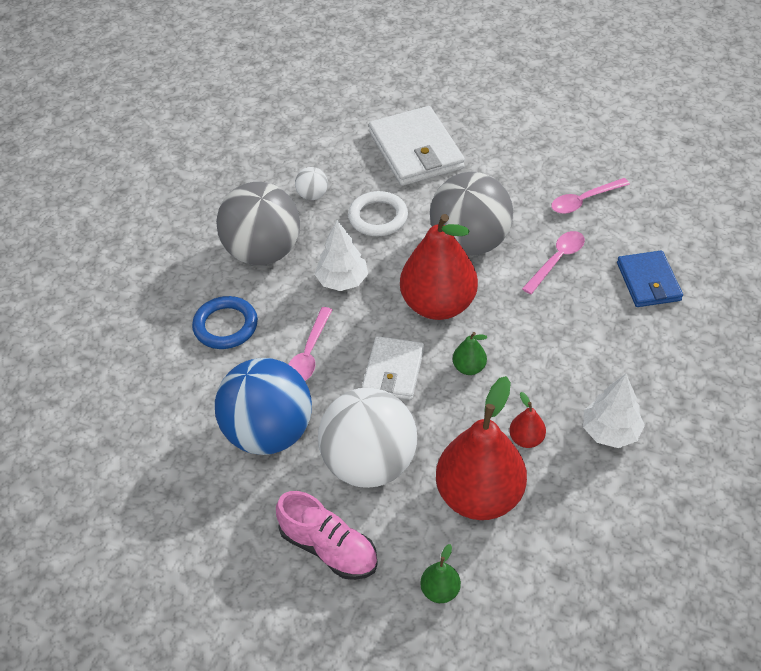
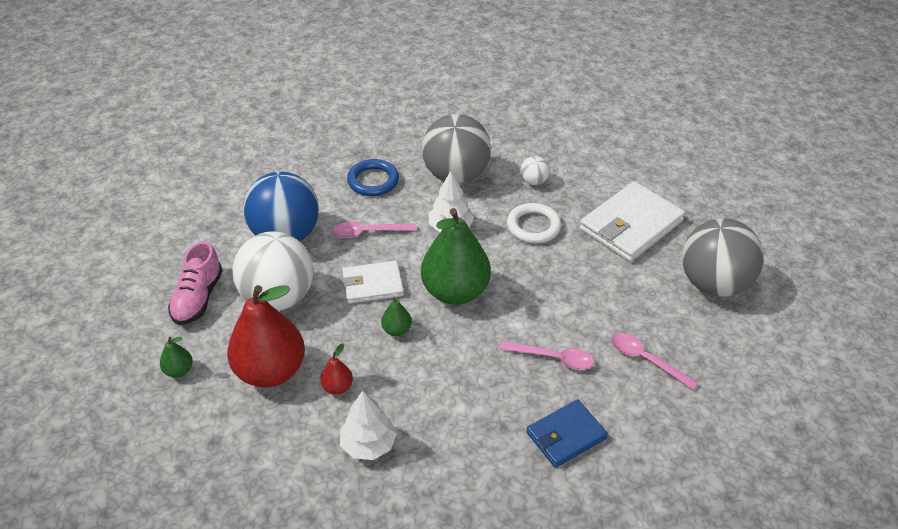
camera: 65 degrees right, 5 degrees down
red pear [400,214,478,320] -> green pear [421,208,491,305]
grey ball [430,172,513,255] -> grey ball moved to [682,218,764,297]

